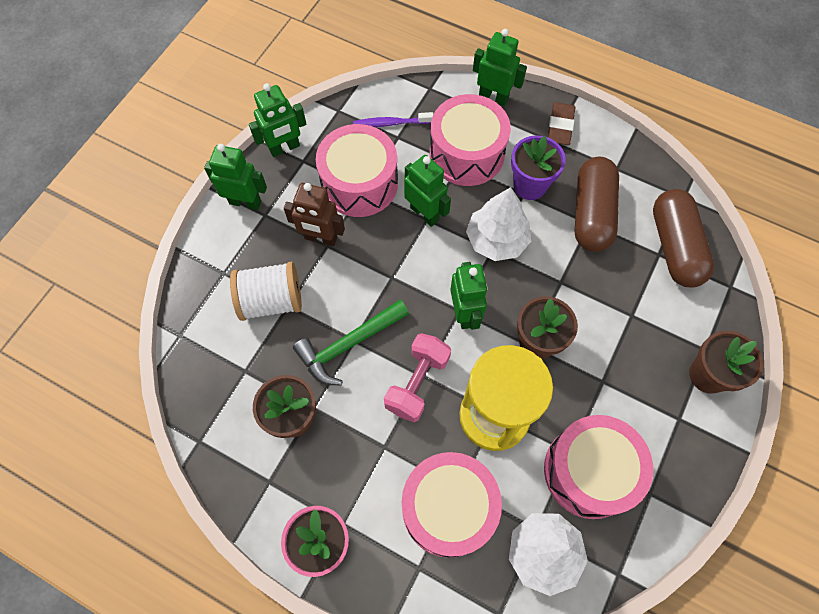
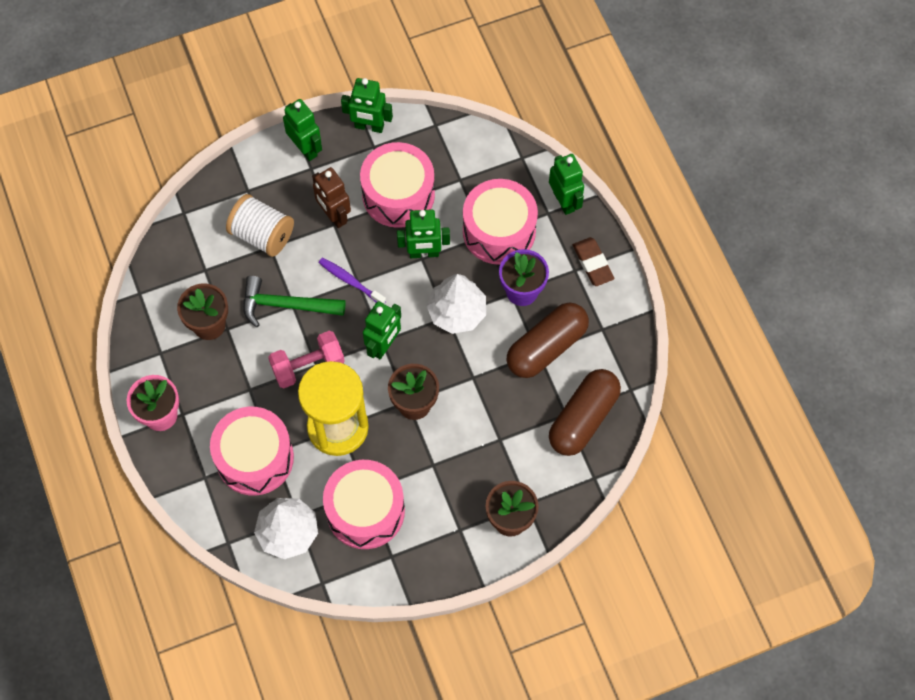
camera: 40 degrees right, 0 degrees up
purple toothbrush [353,112,433,127] -> purple toothbrush moved to [318,258,386,304]
green robot [404,155,451,227] -> green robot turned 90 degrees clockwise [397,209,450,258]
brown eraser [548,102,576,145] -> brown eraser turned 75 degrees counterclockwise [573,237,615,286]

